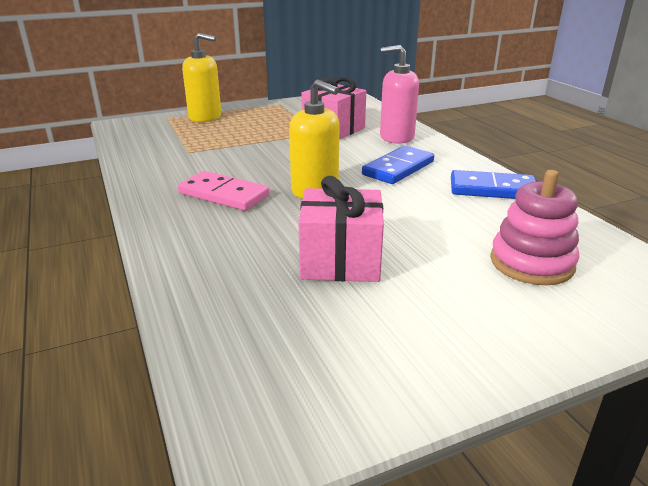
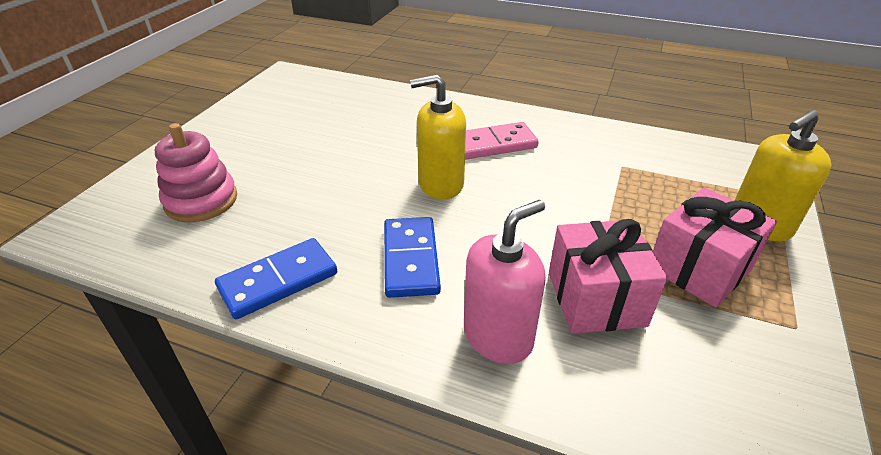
camera: 135 degrees right, 10 degrees up
pink gift [298,176,384,282] -> pink gift moved to [653,187,777,307]

